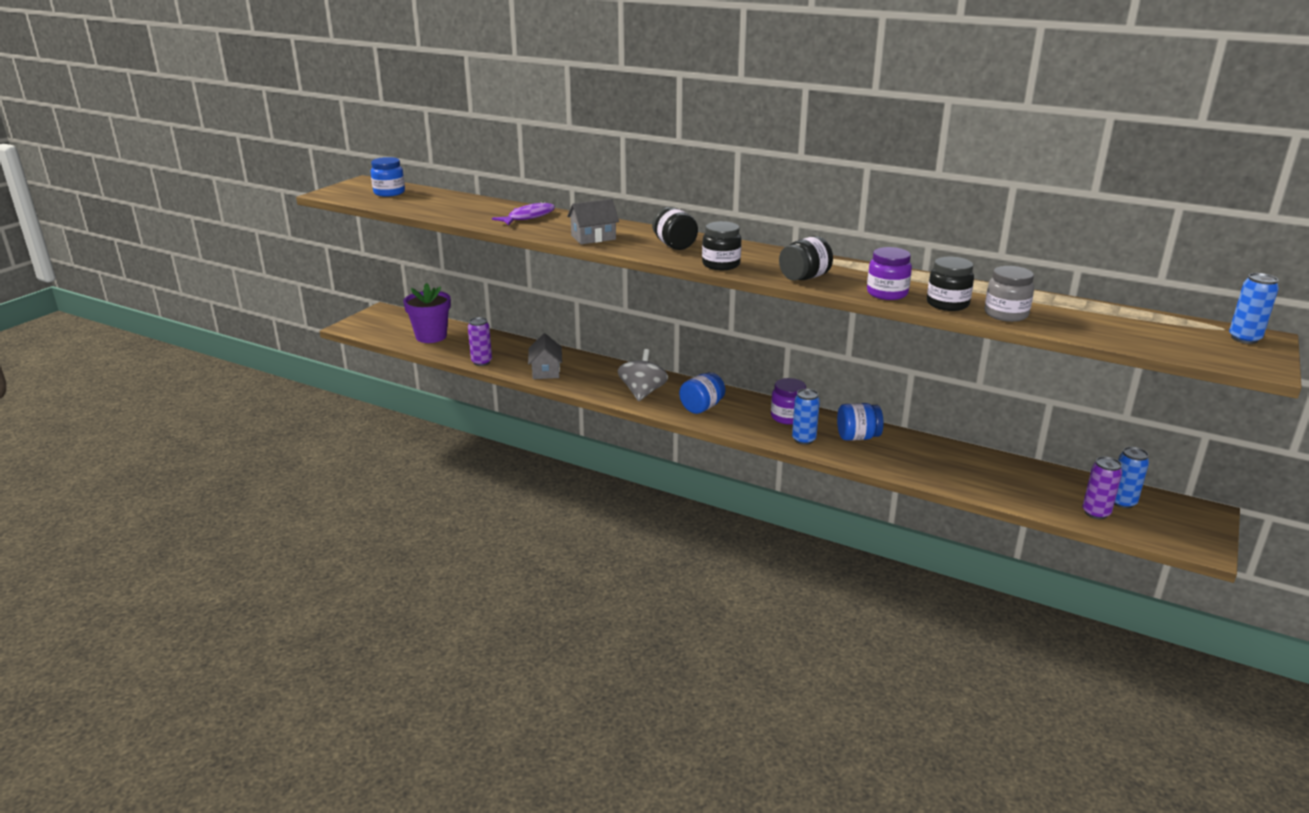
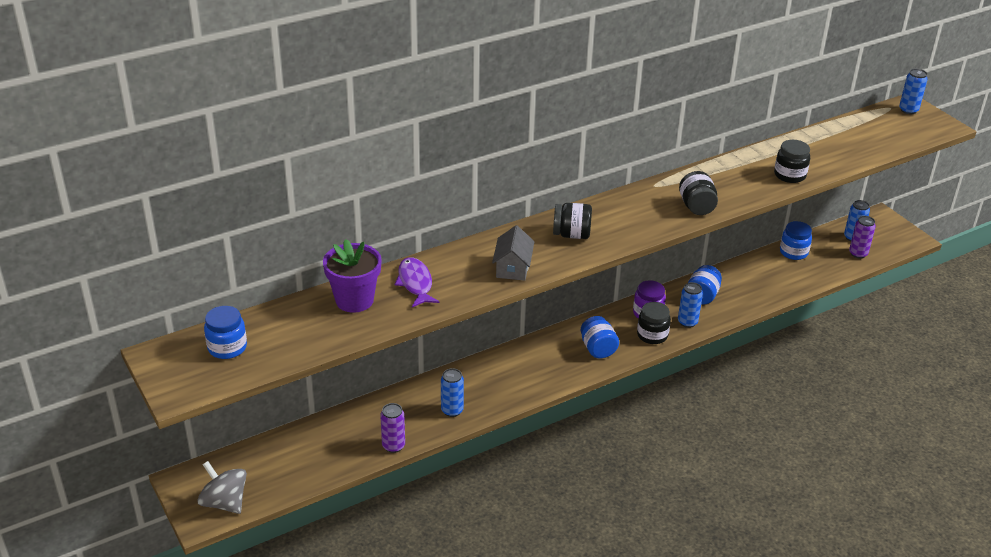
camera: 60 degrees left, 10 degrees up
purple flower pot [403,283,451,343] -> purple flower pot moved to [323,239,381,313]
grey house [528,333,562,379] -> blue can [441,368,464,417]
grey spinning top [618,349,668,401] -> grey spinning top moved to [197,461,247,514]
black jar [702,221,741,270] -> black jar moved to [637,302,671,344]
purple jar [867,247,912,300] -> none
grey jar [985,266,1034,322] -> none
none -> blue jar [780,221,812,260]

